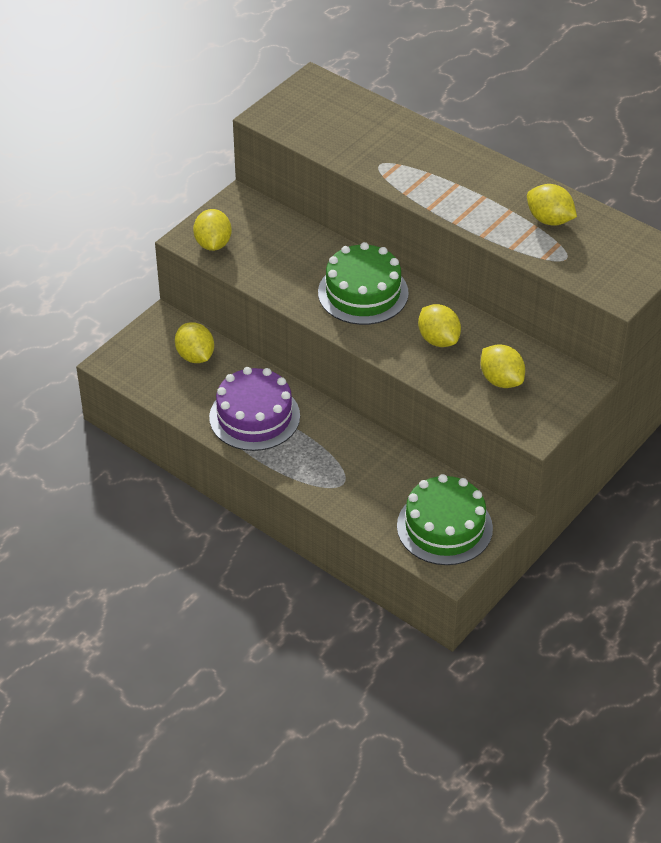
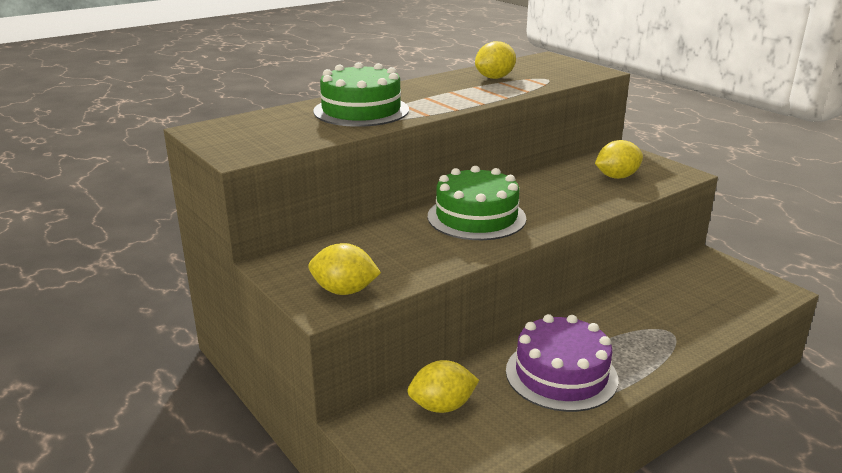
camera: 75 degrees left, 20 degrees down
green cake [397,474,493,565] -> green cake moved to [313,62,409,127]
yellow lemon [418,304,461,347] -> none

